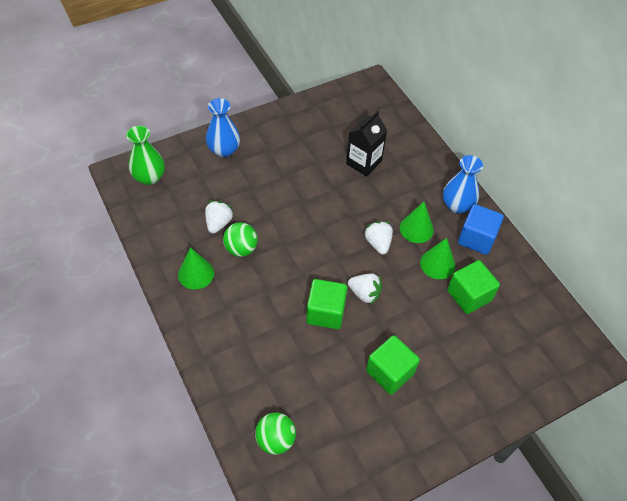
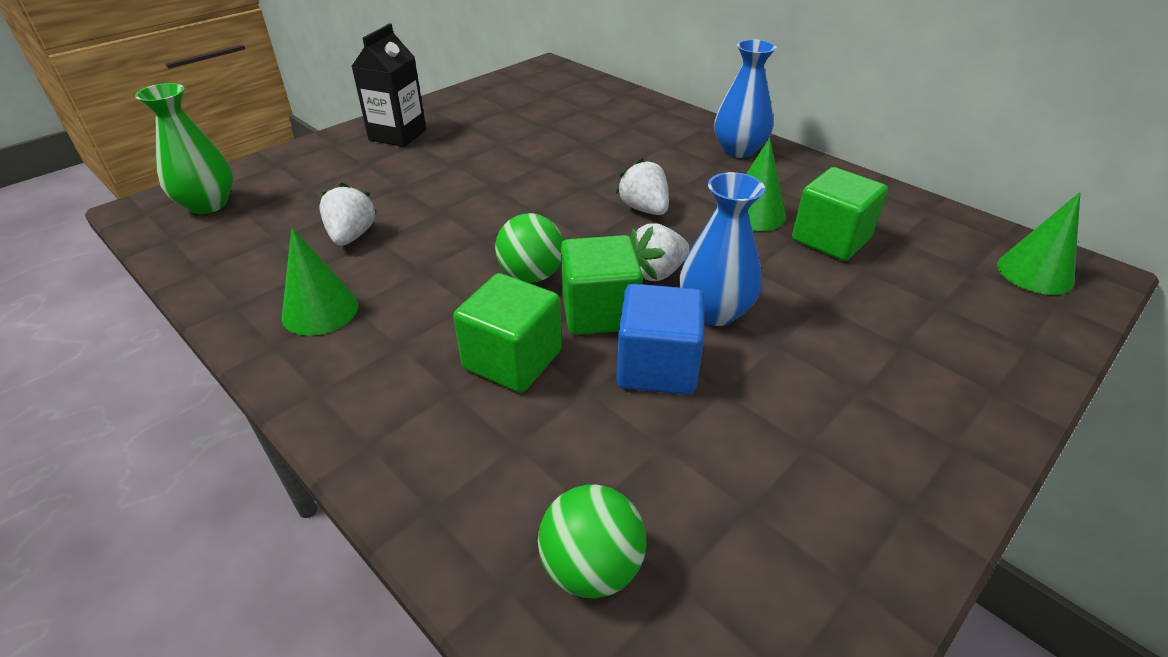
camera: 15 degrees left, 15 degrees down
blue vase [206,98,240,157] -> blue vase moved to [679,172,765,326]
green ball [223,222,258,257] -> green ball moved to [495,213,563,283]
black carton [346,110,387,177] -> black carton moved to [351,23,426,147]
white strawberry [348,273,383,304] -> white strawberry turned 135 degrees clockwise [631,223,690,281]
green cube [366,335,420,395] -> green cube moved to [453,273,562,393]
green cone [400,202,434,243] -> green cone moved to [997,192,1081,295]
blue cube [458,204,504,255] -> blue cube moved to [616,284,704,395]

